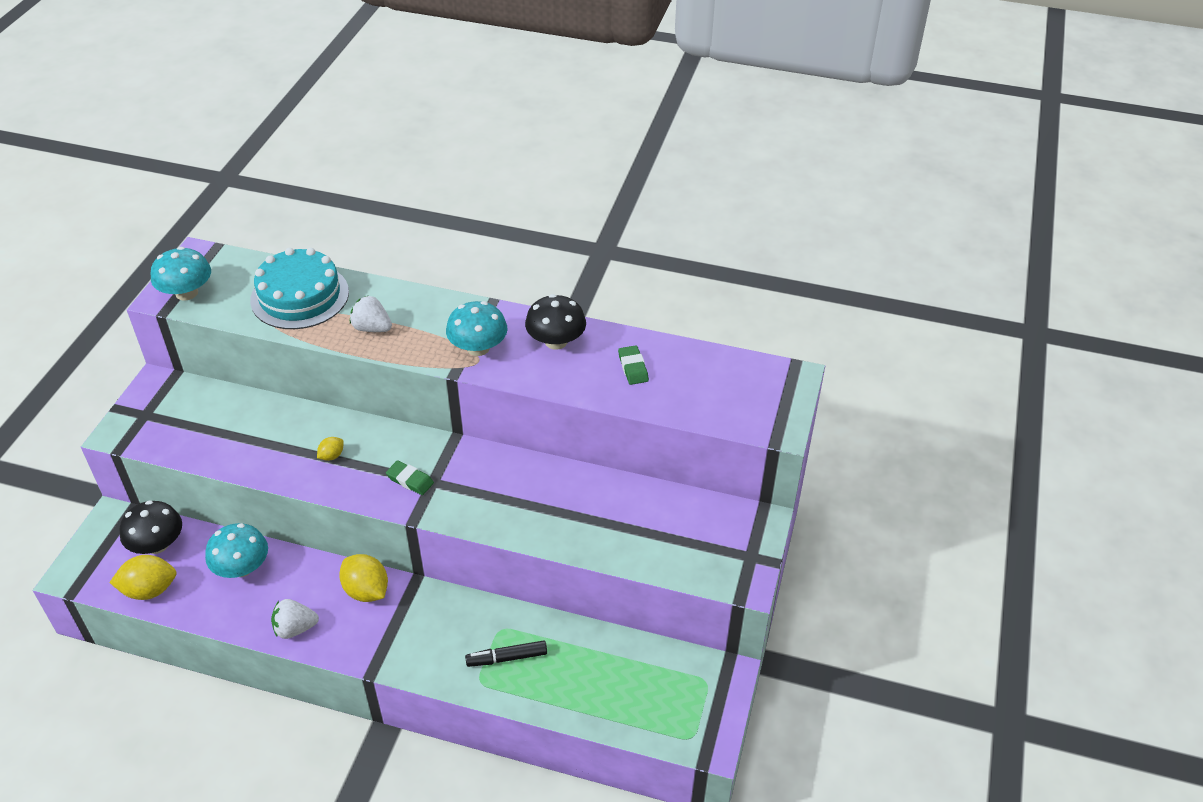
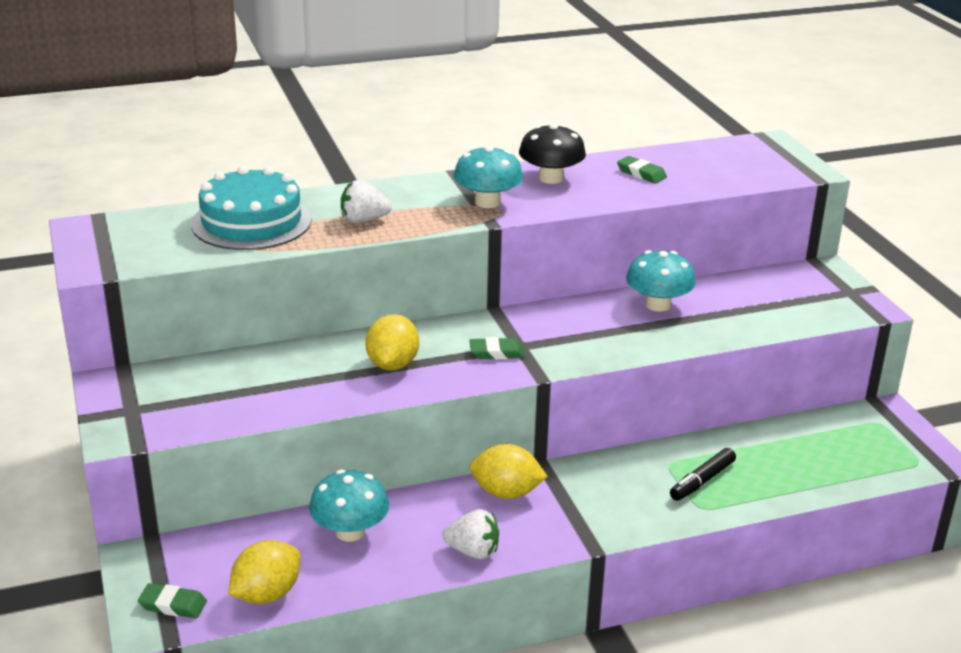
camera: 35 degrees left, 15 degrees down
black mushroom [119,500,182,554] -> none
turquoise mushroom [151,247,211,301] -> turquoise mushroom moved to [626,250,696,312]
white strawberry [271,599,319,639] -> white strawberry turned 120 degrees counterclockwise [442,509,499,560]
yellow lemon [317,437,344,461] -> yellow lemon [365,314,419,371], size x1.93
none -> green eraser [138,583,207,618]

